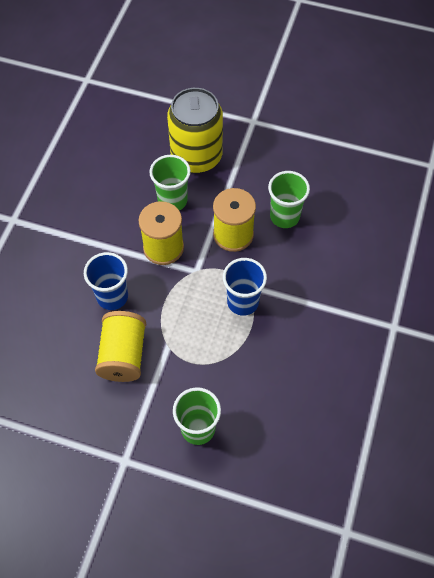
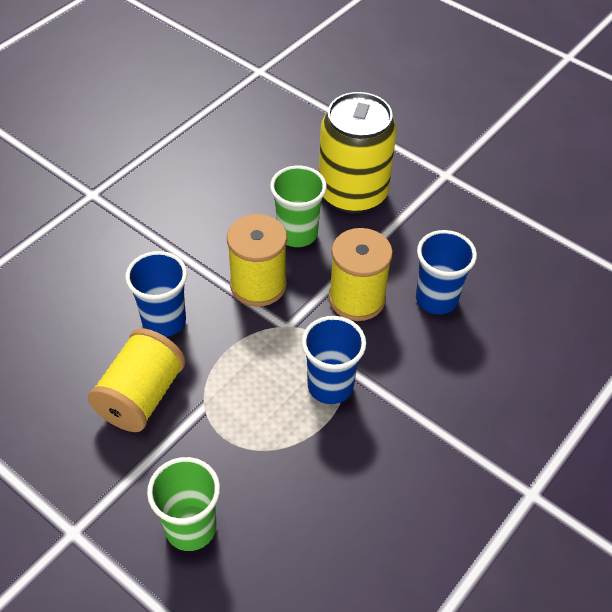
camera: 20 degrees right, 10 degrees down
green cup [268,171,310,228] -> blue cup [416,230,477,315]

